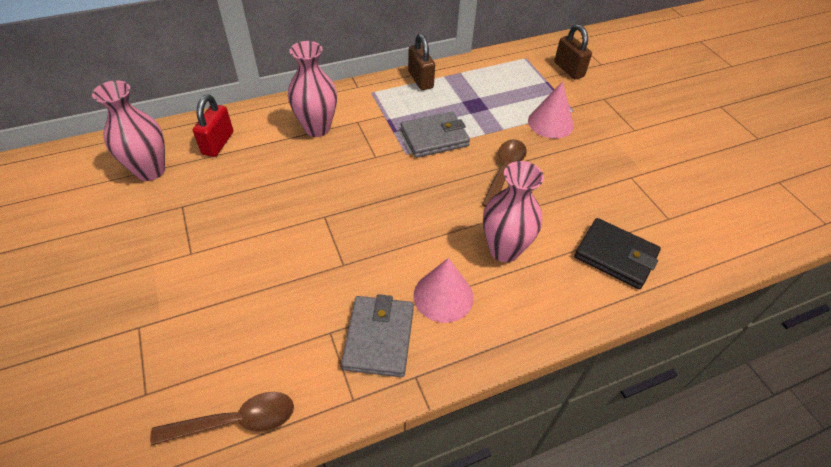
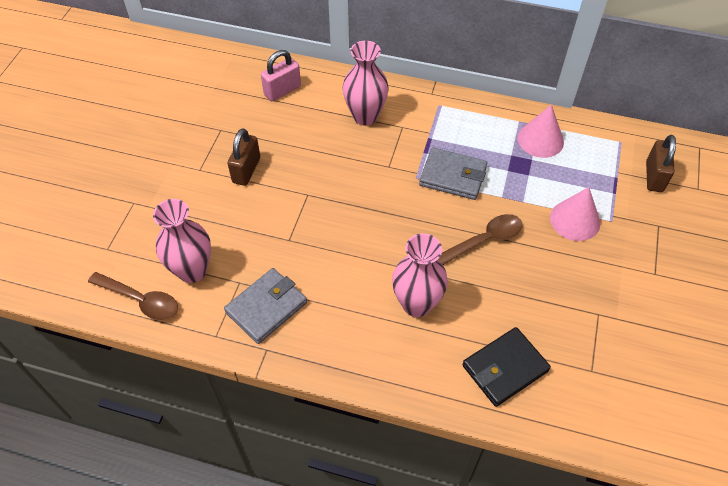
camera: 40 degrees right, 5 degrees up
pink vase [92,80,165,181] -> pink vase moved to [153,199,211,283]
red padlock [193,95,233,157] -> pink padlock [261,50,301,101]
brown padlock [408,33,435,90] -> brown padlock moved to [228,128,260,186]
pink cone [414,258,474,323] -> pink cone moved to [518,105,564,158]
black wallet [574,218,661,289] -> black wallet turned 75 degrees clockwise [462,327,551,407]

